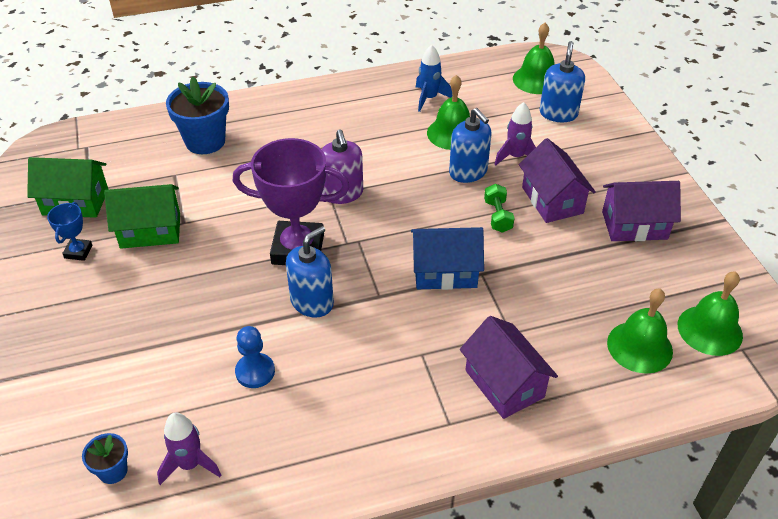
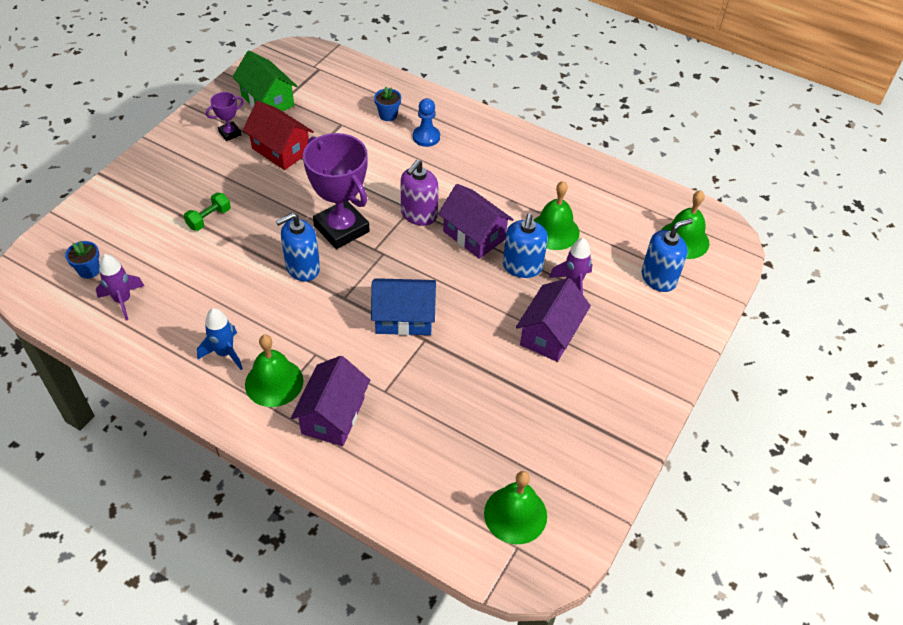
camera: 45 degrees right, 5 degrees up
blue trophy [47,202,92,261] -> purple trophy [206,92,244,141]
green house [104,184,180,249] -> red house [243,101,314,170]
blue flower pot [166,76,229,154] -> blue flower pot [374,87,401,121], size x0.51
blue pawn [235,326,275,388] -> blue pawn moved to [413,98,440,147]
blue soap dispenser [286,226,334,318] -> blue soap dispenser turned 150 degrees clockwise [276,213,320,282]
blue house [411,227,484,290] -> blue house turned 45 degrees counterclockwise [371,278,436,336]
blue rocket [416,45,452,112] -> blue rocket moved to [197,308,243,370]
green dumbbell [484,184,515,233] -> green dumbbell moved to [184,193,231,231]
purple house [602,181,681,241] -> purple house moved to [438,184,514,259]
green bell [607,289,673,374] -> green bell moved to [245,335,303,407]

